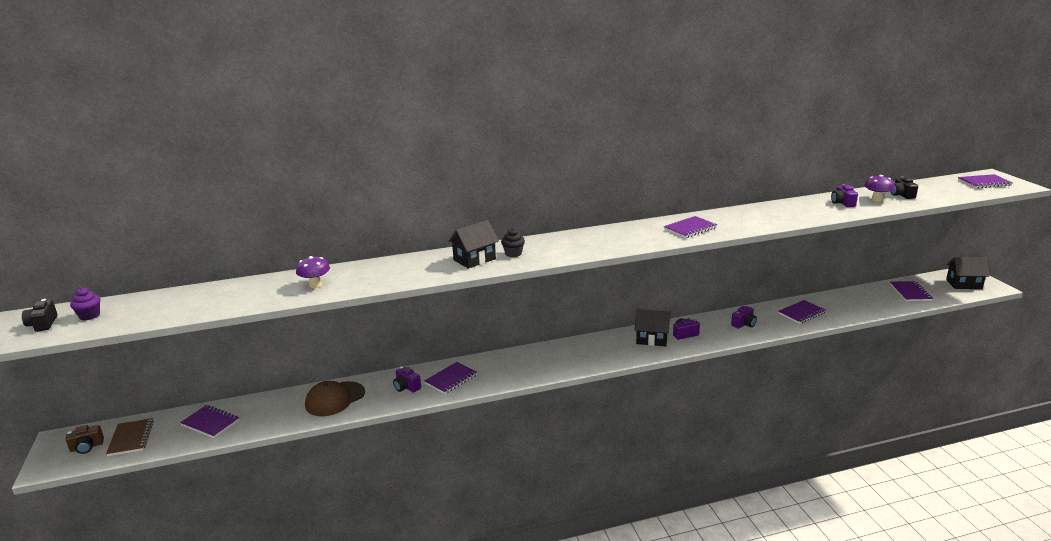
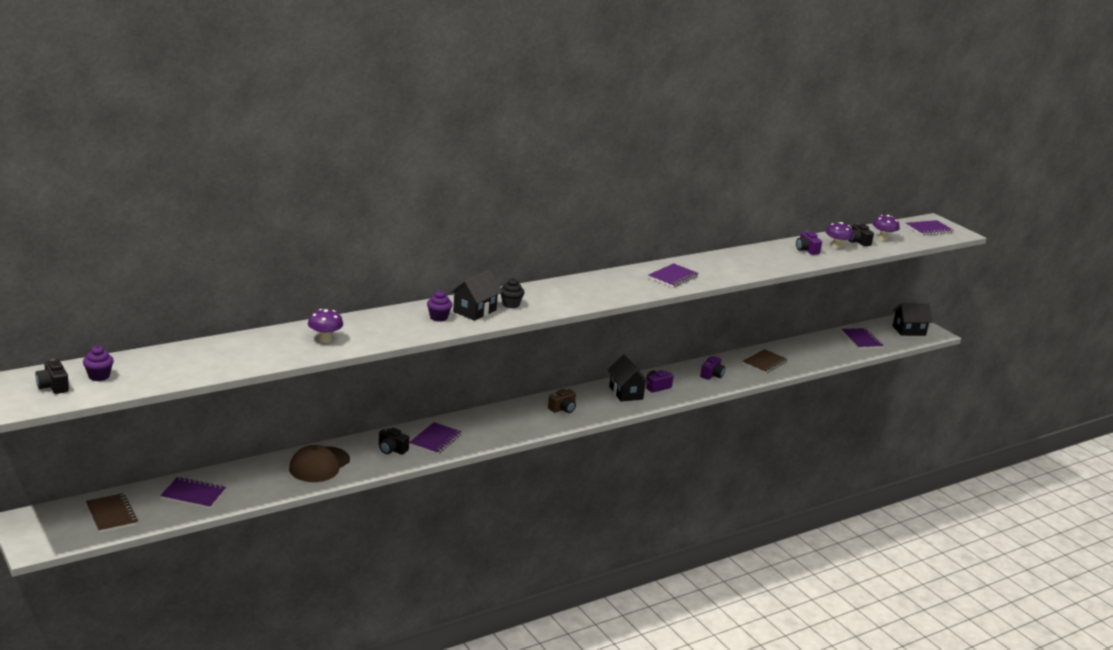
camera: 20 degrees left, 0 degrees up
brown camera [65,425,104,454] -> brown camera moved to [548,389,576,413]
purple camera [393,366,421,392] -> black camera [379,427,409,455]
black house [635,309,670,346] -> black house turned 75 degrees clockwise [608,354,650,402]
purple notebook [778,300,826,324] -> brown notebook [742,349,788,374]
none -> purple cupcake [427,290,452,322]
none -> purple mushroom [873,215,900,241]

